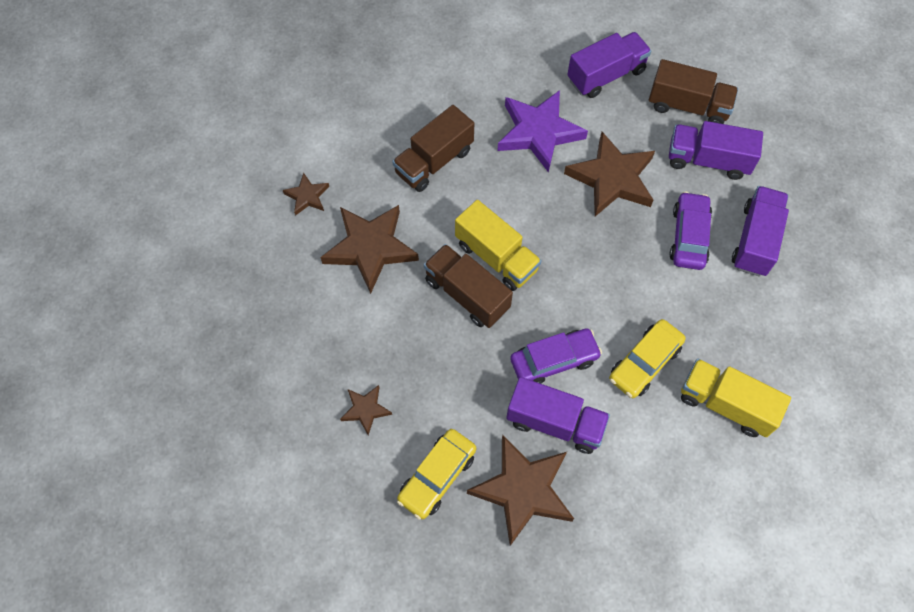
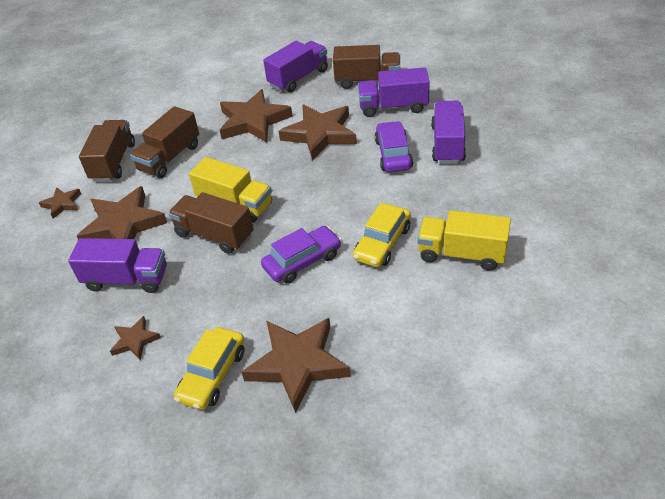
camera: 10 degrees left, 20 degrees down
purple star [497,90,588,173] -> brown star [220,89,293,142]
purple truck [506,377,610,454] -> purple truck moved to [68,238,167,293]
none -> brown truck [79,120,135,181]

